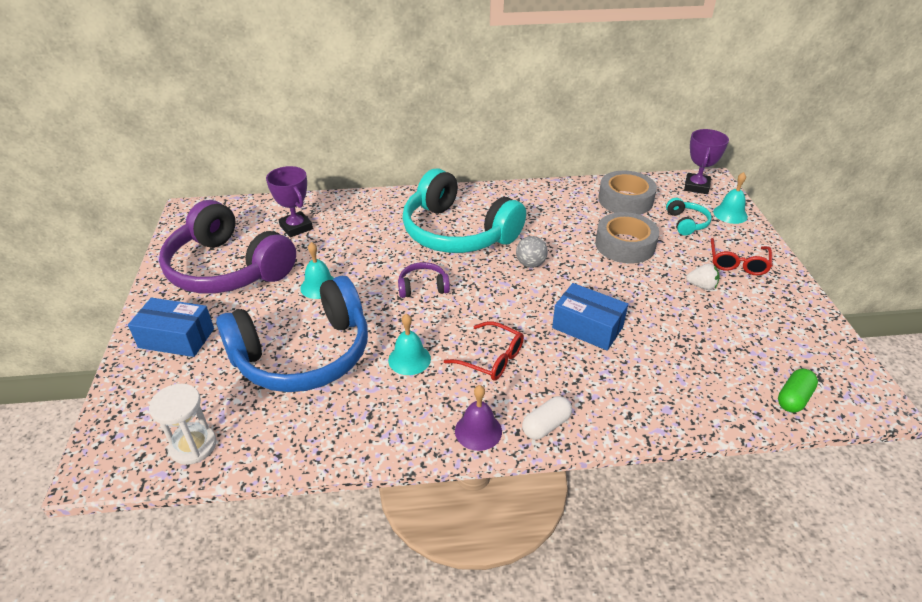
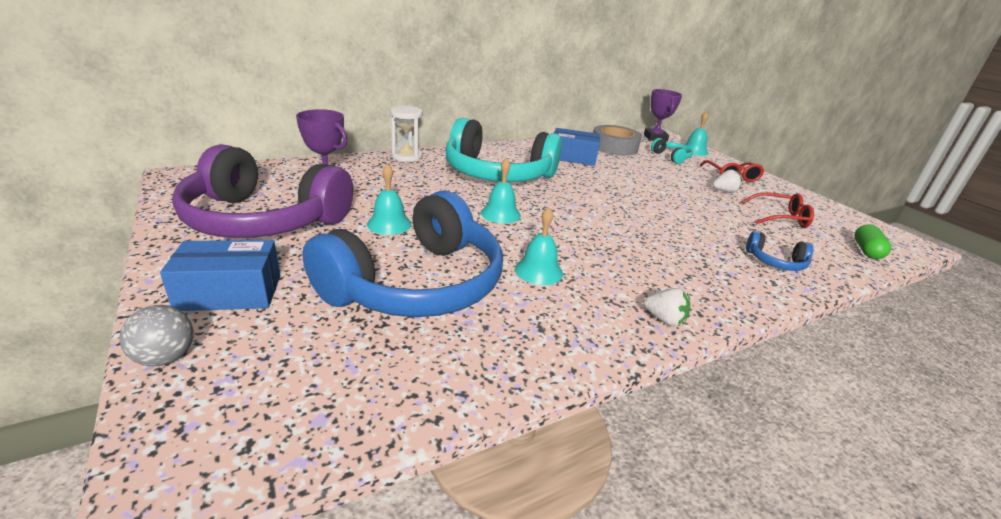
camera: 25 degrees left, 10 degrees down
white hourglass [149,384,217,465] -> white hourglass moved to [390,106,423,162]
purple headphones [398,262,450,298] -> turquoise bell [481,158,521,224]
red glasses [444,321,524,381] -> red glasses moved to [742,192,814,228]
purple bell [455,385,502,451] -> white strawberry [643,288,690,326]
grey ball [516,236,548,268] -> grey ball moved to [119,305,194,366]
white capsule [522,396,572,440] -> none
blue box [552,283,628,351] -> blue box moved to [554,128,600,166]
grey tape [595,212,659,264] -> none
none -> blue headphones [746,231,813,271]

